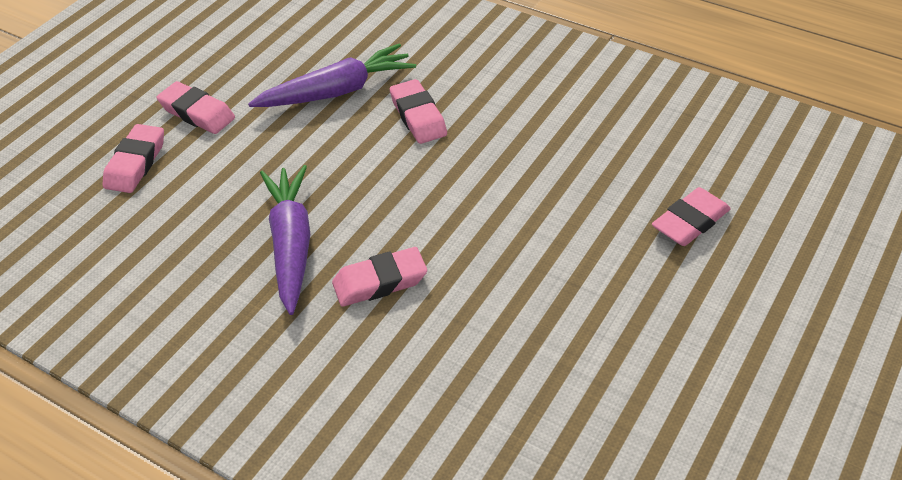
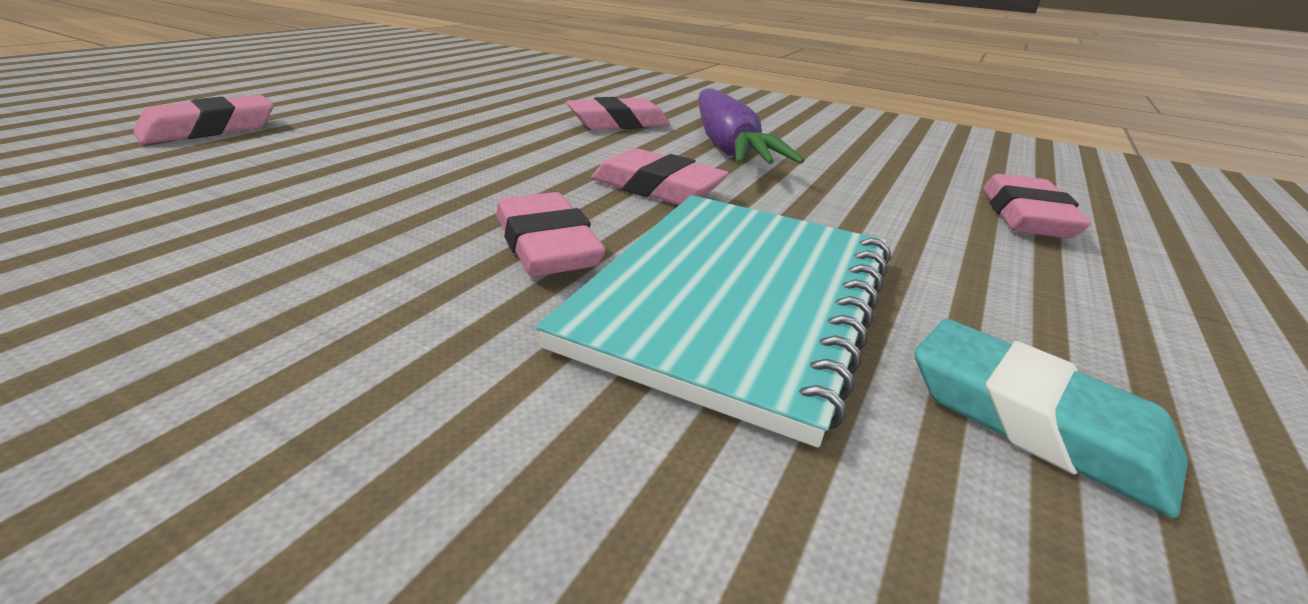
camera: 175 degrees right, 15 degrees down
pink eraser [157,81,235,134] -> pink eraser moved to [591,148,729,205]
purple carrot [248,44,416,107] -> turquoise notebook [536,195,891,448]
none -> turquoise eraser [914,319,1188,518]

